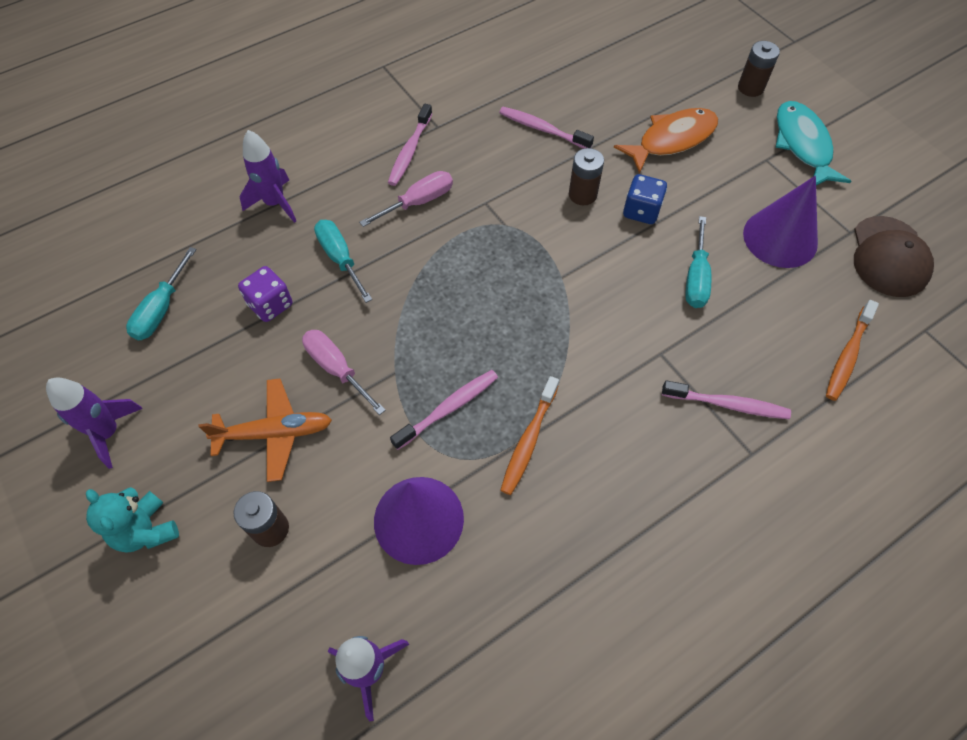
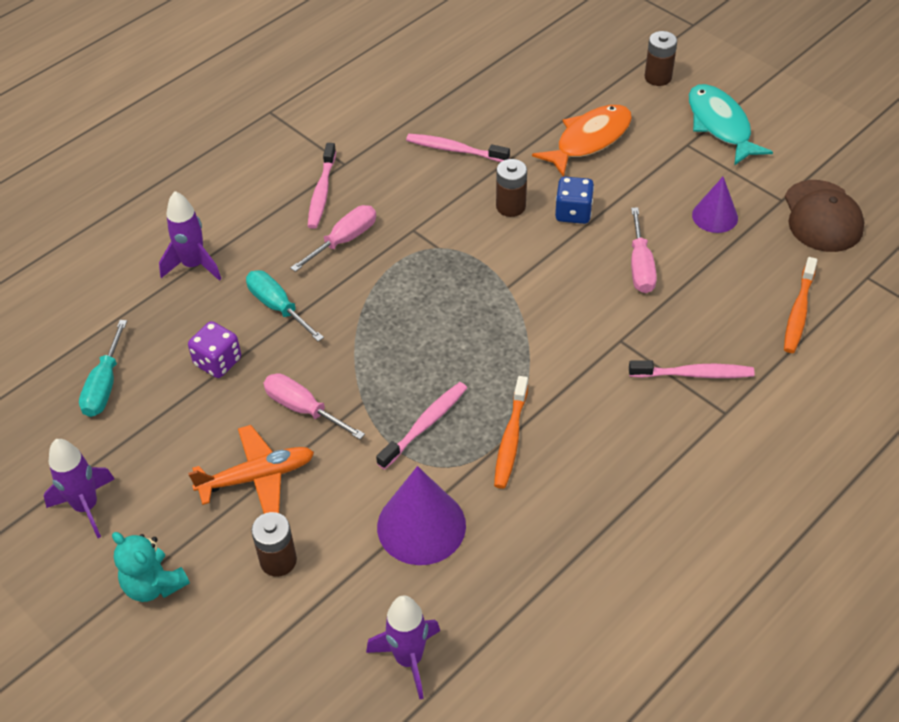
camera: 10 degrees left, 10 degrees down
turquoise screwdriver [685,216,711,308] -> pink screwdriver [631,208,657,293]
purple cone [743,176,818,268] -> purple cone [692,177,738,233], size x0.62

